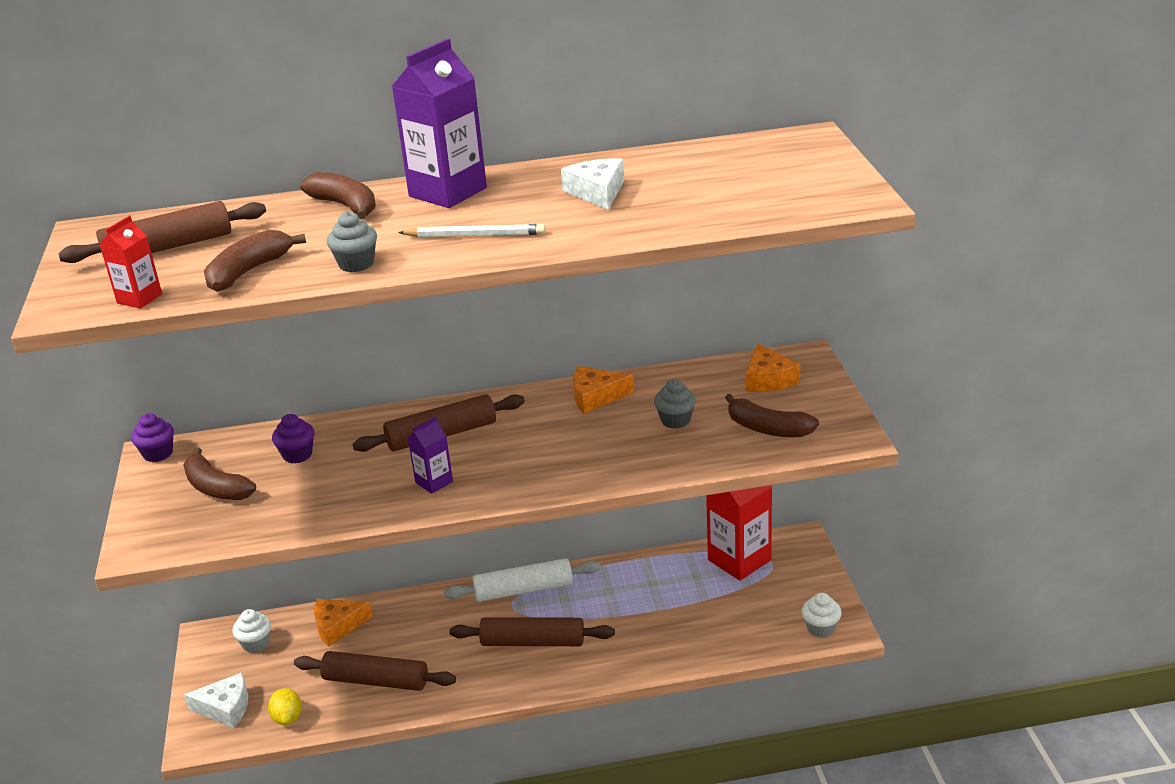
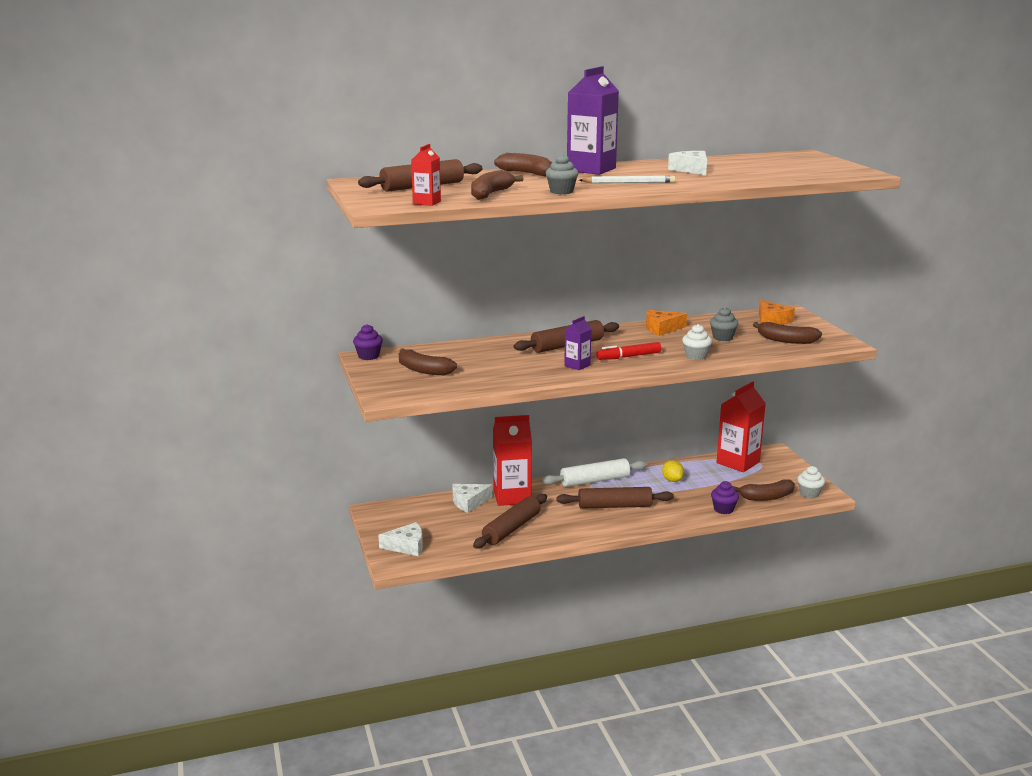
camera: 10 degrees left, 10 degrees down
white cupcake [232,609,271,653] -> white cupcake moved to [682,324,712,360]
yellow lemon [268,688,302,725] -> yellow lemon moved to [662,460,684,482]
purple cupcake [272,414,315,463] -> purple cupcake moved to [711,481,739,514]
brown rolling pin [294,651,456,691] -> brown rolling pin turned 60 degrees counterclockwise [473,494,547,549]
orange cheese [314,599,373,647] -> white cheese [452,484,493,513]
none -> red carton [493,415,532,506]
none -> red marker [596,342,662,360]
none -> brown banana [732,479,795,501]

